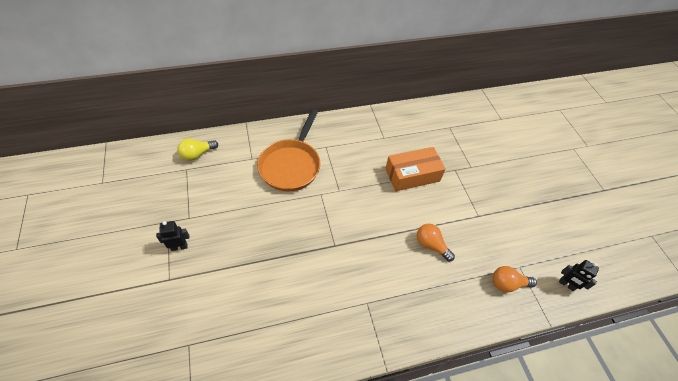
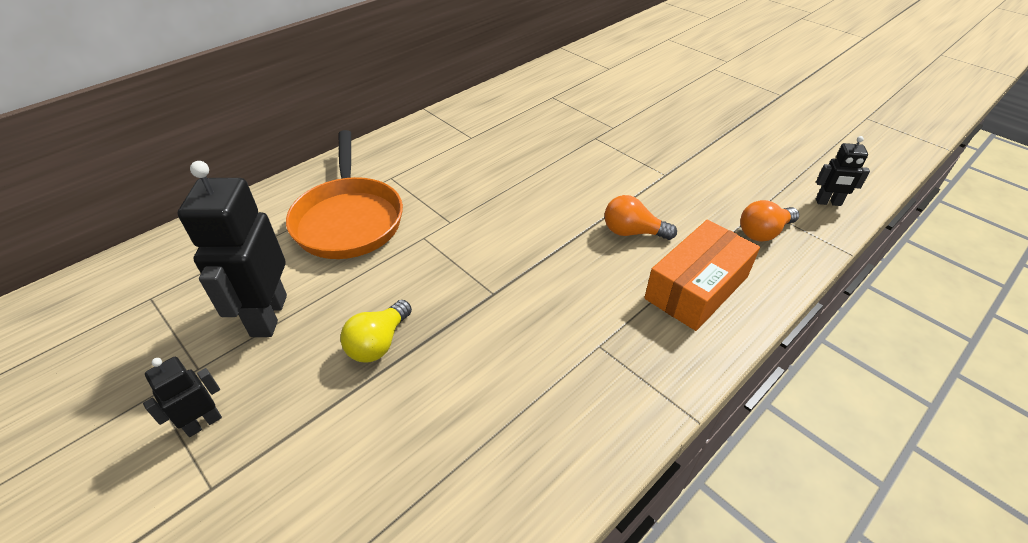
camera: 25 degrees left, 10 degrees down
yellow light bulb [177,139,218,161] -> yellow light bulb moved to [340,300,412,362]
orange box [385,147,446,191] -> orange box moved to [644,220,760,331]
none -> black robot [178,161,287,337]

